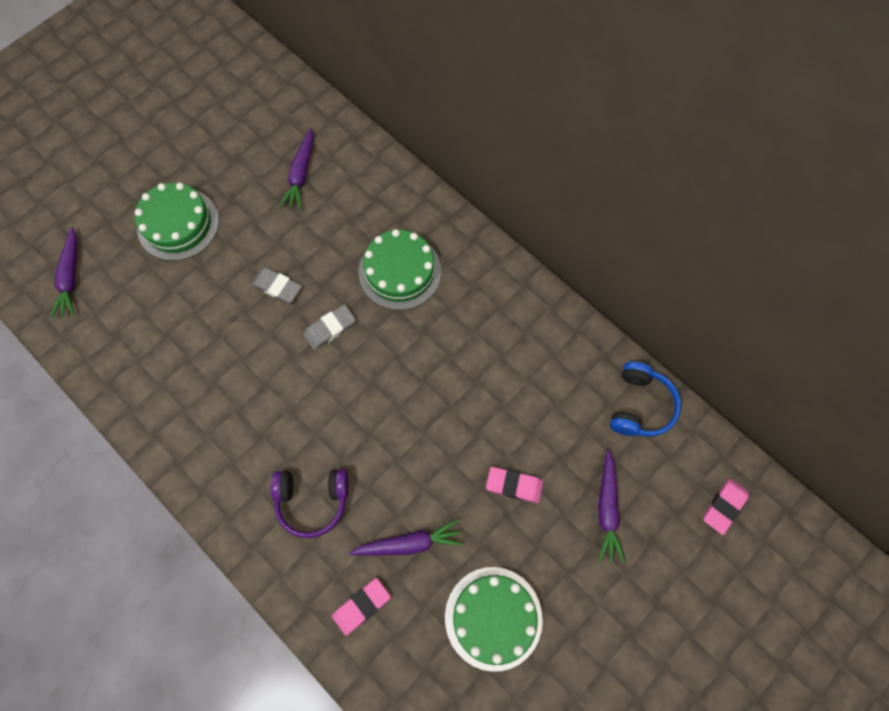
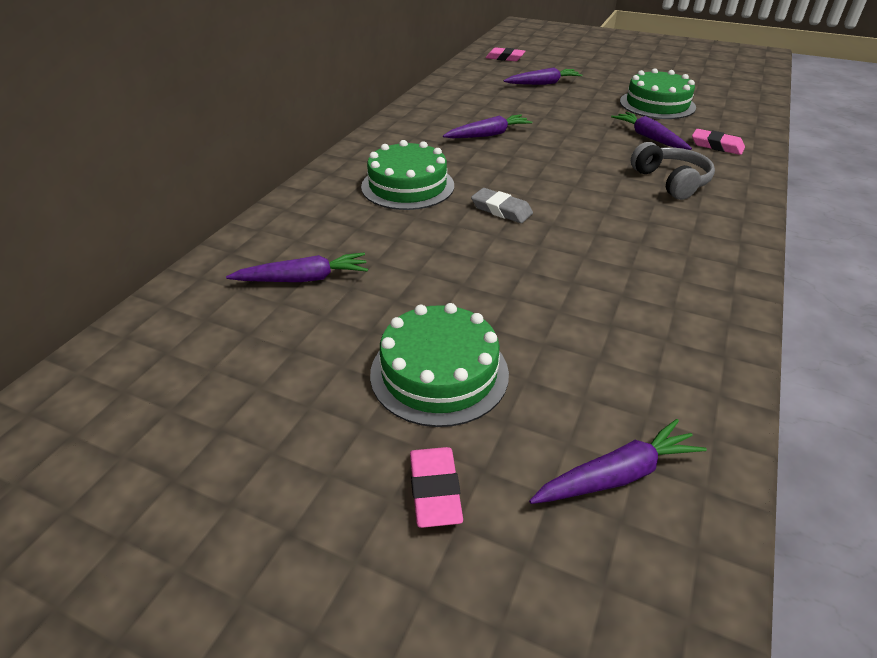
camera: 110 degrees left, 30 degrees down
grey eraser [251,267,302,303] -> none
purple headphones [271,469,349,538] -> grey headphones [631,142,715,200]
pink eraser [486,467,543,503] -> pink eraser moved to [410,447,463,528]
blue headphones [610,362,681,437] -> none
none -> purple carrot [443,114,532,138]

